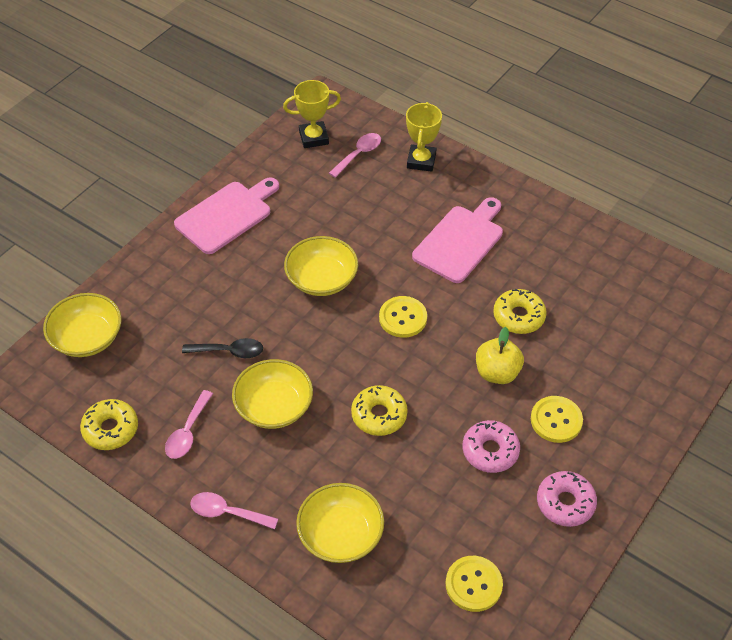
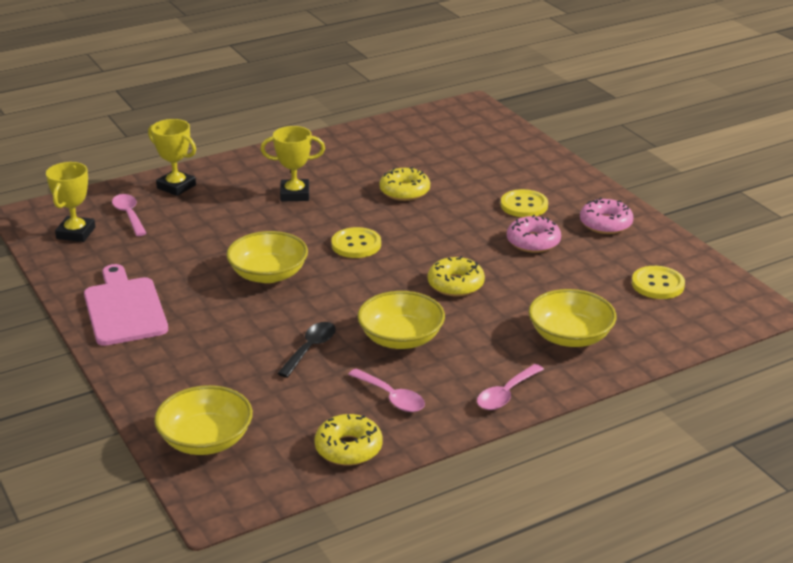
camera: 65 degrees left, 20 degrees down
pink cutting board [412,197,503,283] -> yellow trophy [261,126,325,202]
yellow apple [476,327,524,384] -> none

